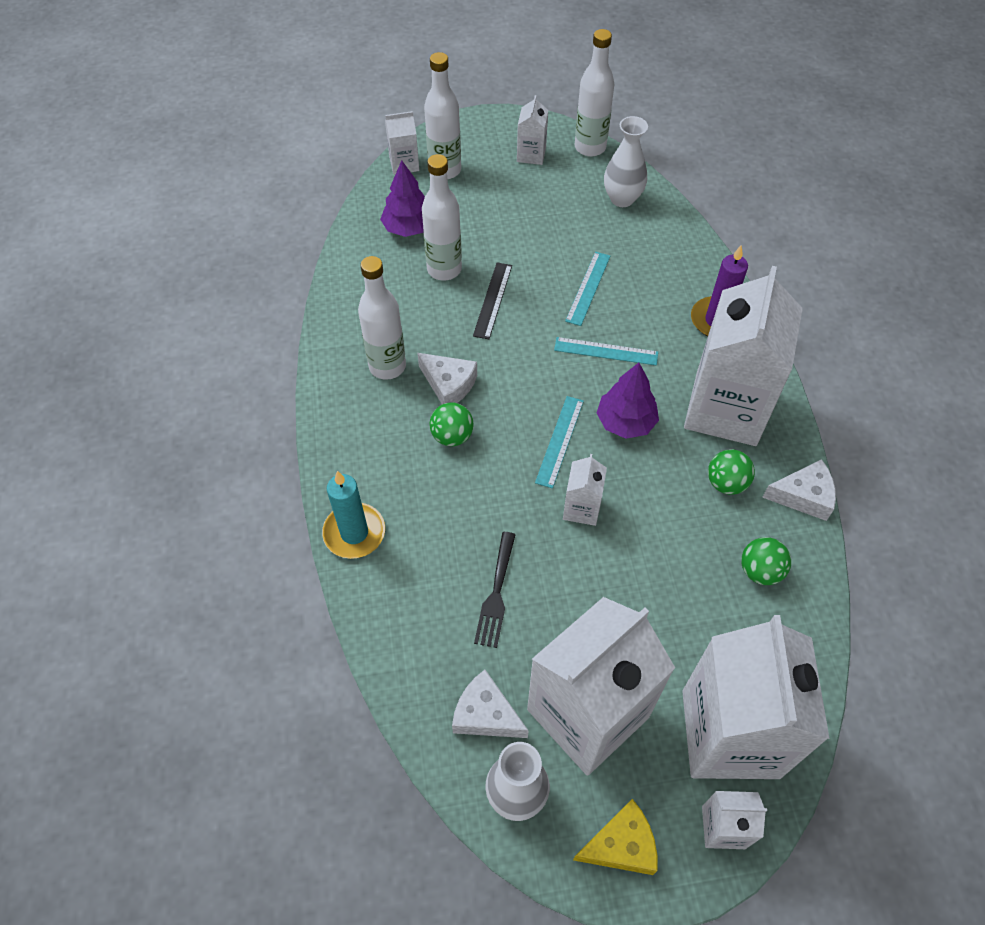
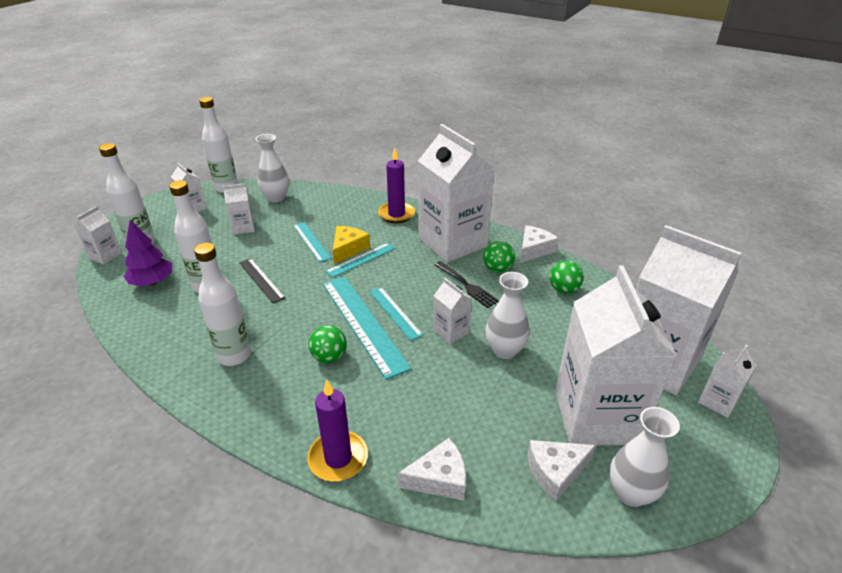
camera: 50 degrees left, 20 degrees down
turquoise candle [322,471,385,559] -> purple candle [307,380,368,481]
white cheese [417,353,477,404] -> white cheese moved to [398,438,466,500]
black fork [474,532,516,648] -> black fork moved to [435,261,499,308]
yellow cheese [573,799,658,875] -> yellow cheese moved to [333,226,370,264]
purple tree [597,363,659,439] -> none
none -> white carton [223,183,255,235]
none -> turquoise ruler [323,276,411,380]
none -> white vase [485,272,530,359]

